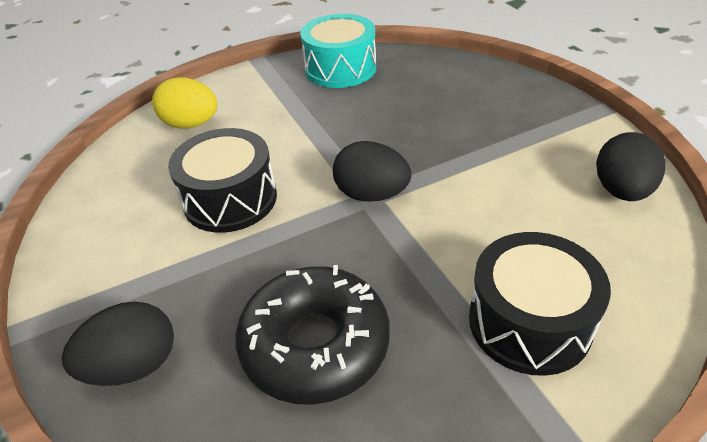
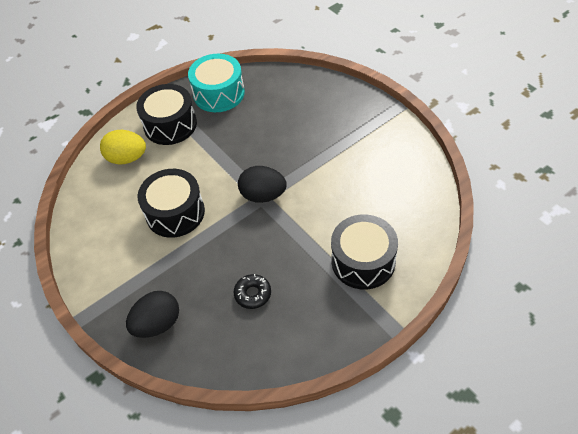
camera: 10 degrees left, 10 degrees up
black donut [235,265,390,405] -> black donut [234,274,271,309], size x0.46
black egg [596,132,665,201] -> none
none -> black drum [136,84,197,145]

